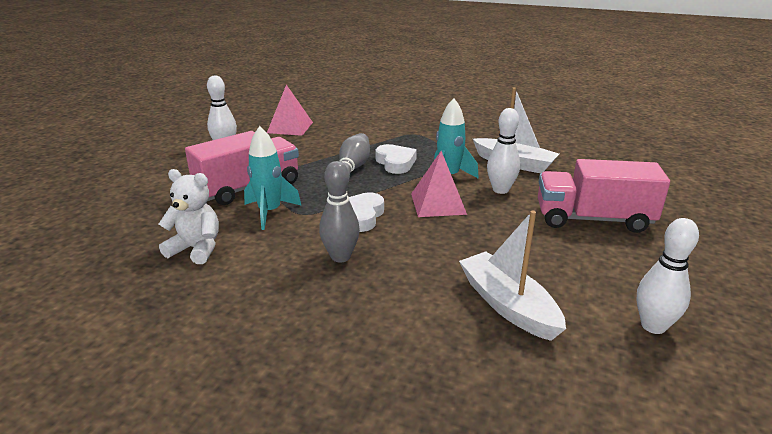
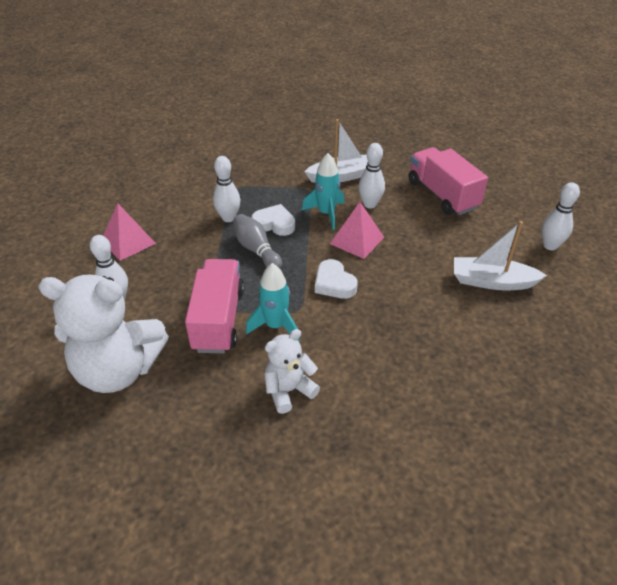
camera: 50 degrees left, 15 degrees up
grey bowling pin [319,161,360,262] -> none
pink truck [538,159,670,233] -> pink truck turned 105 degrees clockwise [409,147,488,215]
none -> white teddy bear [38,275,169,393]
none -> white bowling pin [213,156,240,222]

